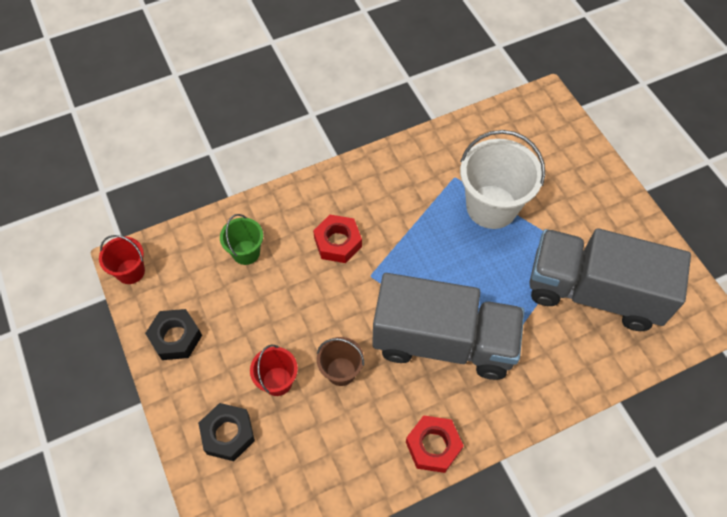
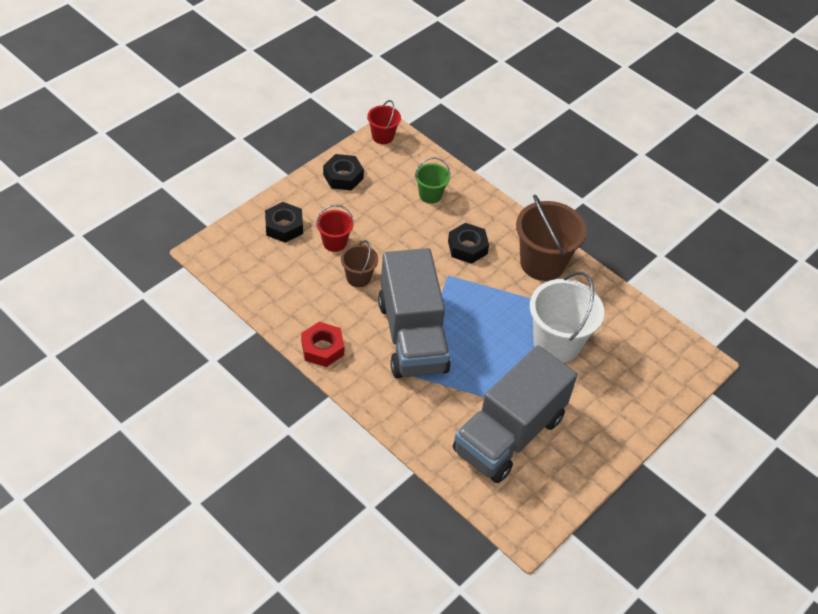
camera: 65 degrees right, 10 degrees down
red nut [313,215,362,263] -> black nut [448,223,489,264]
grey truck [529,228,691,331] -> grey truck turned 135 degrees counterclockwise [453,345,577,483]
none -> brown bucket [516,194,587,281]

